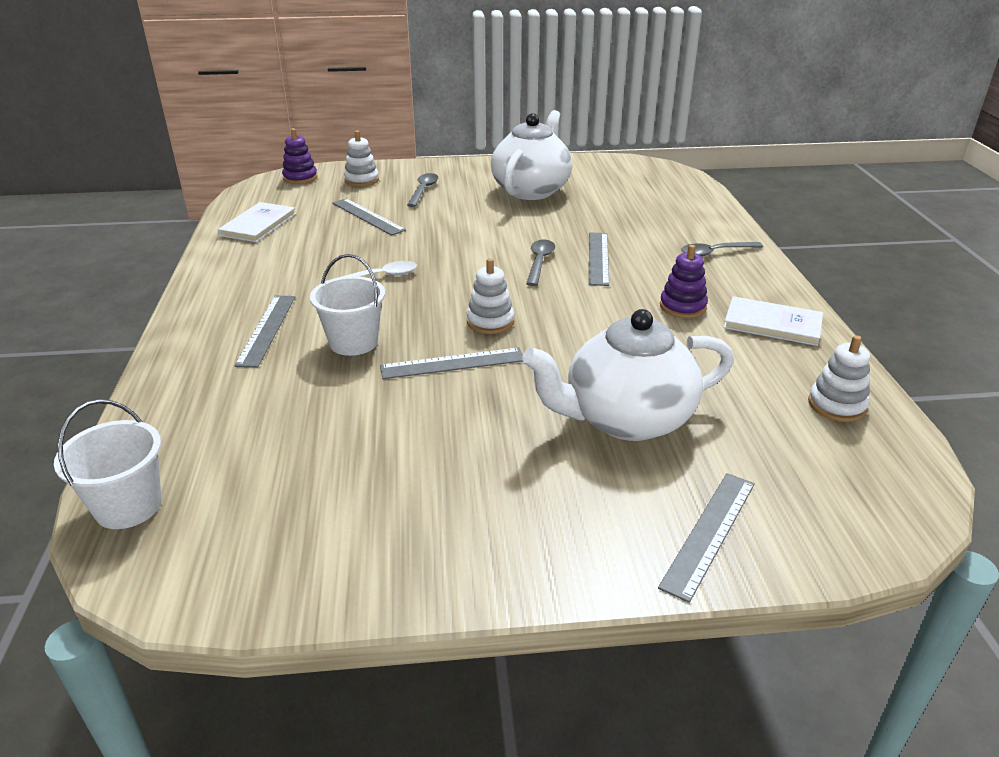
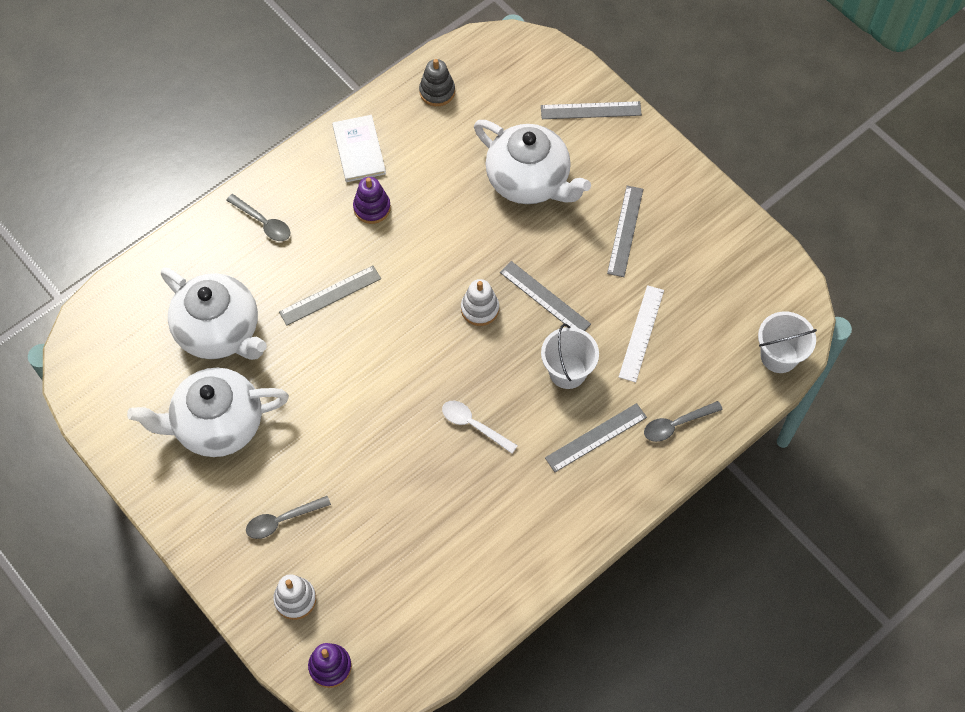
camera: 125 degrees left, 30 degrees up
white book [218,202,296,242] -> none
grey ruler [332,198,406,236] -> grey ruler moved to [607,186,643,277]
grey spoon [526,240,555,286] -> grey spoon moved to [644,401,723,442]
white stacking toy [808,335,870,422] -> grey stacking toy [419,59,455,106]
none -> white teapot [161,267,267,360]
none -> white ruler [619,285,664,382]

